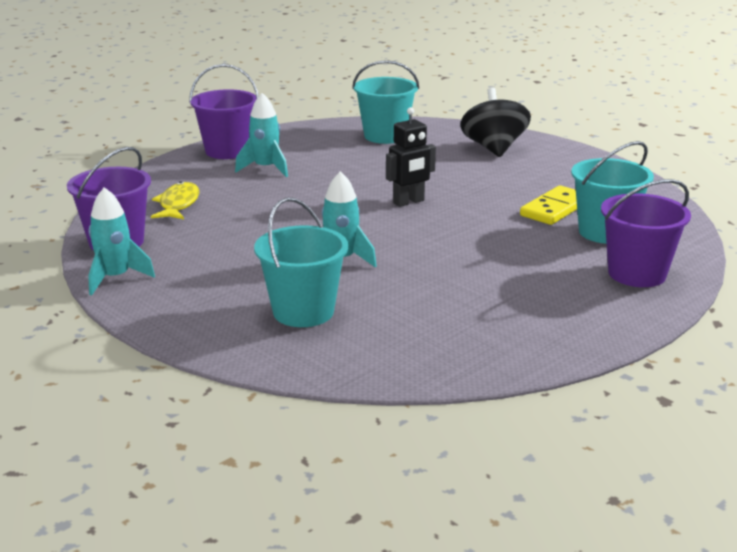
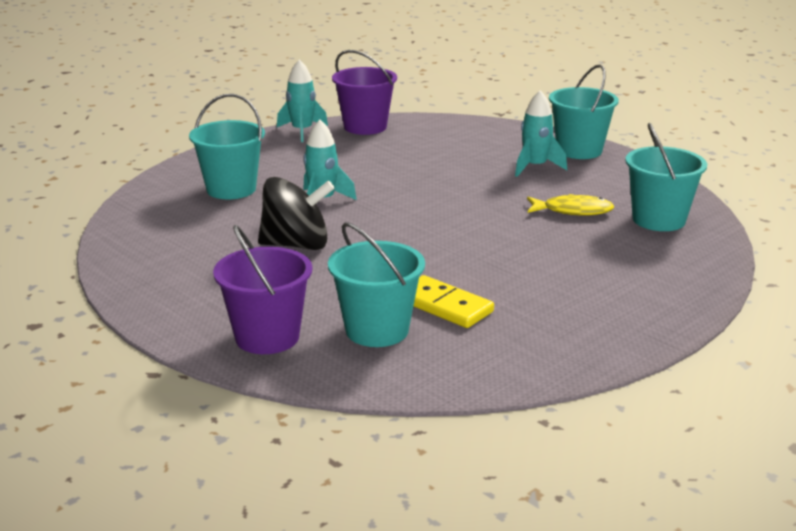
camera: 90 degrees right, 0 degrees up
yellow fish [151,181,200,219] -> yellow fish moved to [527,194,614,215]
purple bucket [189,64,259,159] -> turquoise bucket [549,64,619,159]
black robot [386,107,436,207] -> none
black spinning top [460,88,531,157] -> black spinning top moved to [258,177,335,250]

